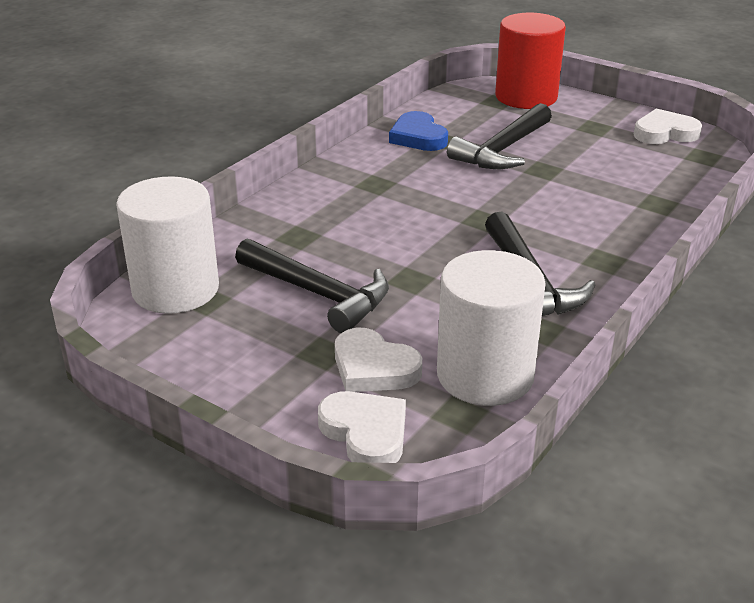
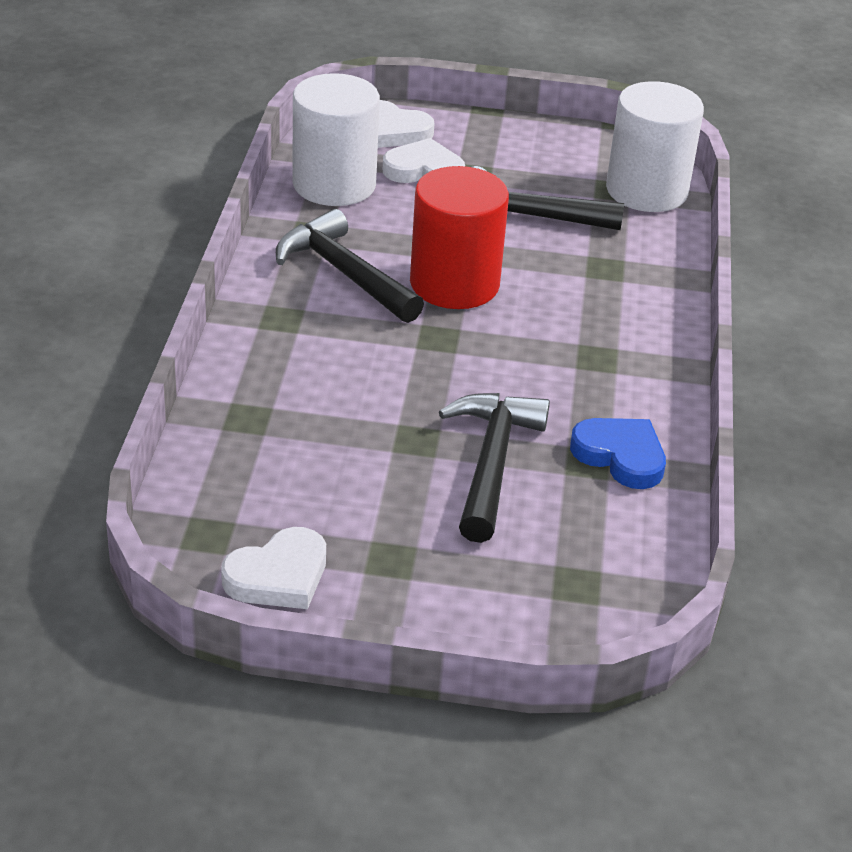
camera: 150 degrees right, 5 degrees up
red cylinder [495,13,566,109] -> red cylinder moved to [410,166,509,309]

